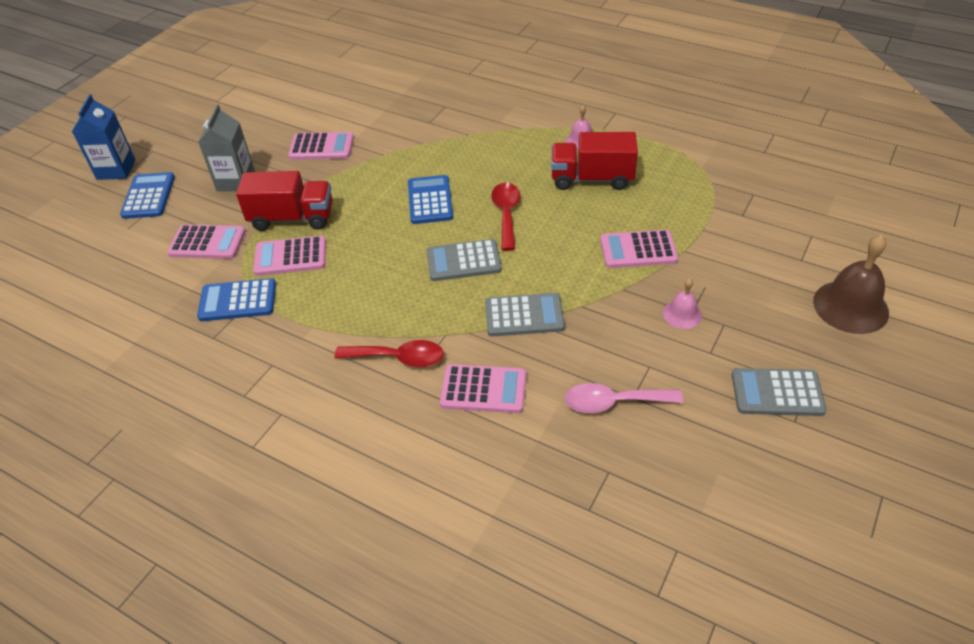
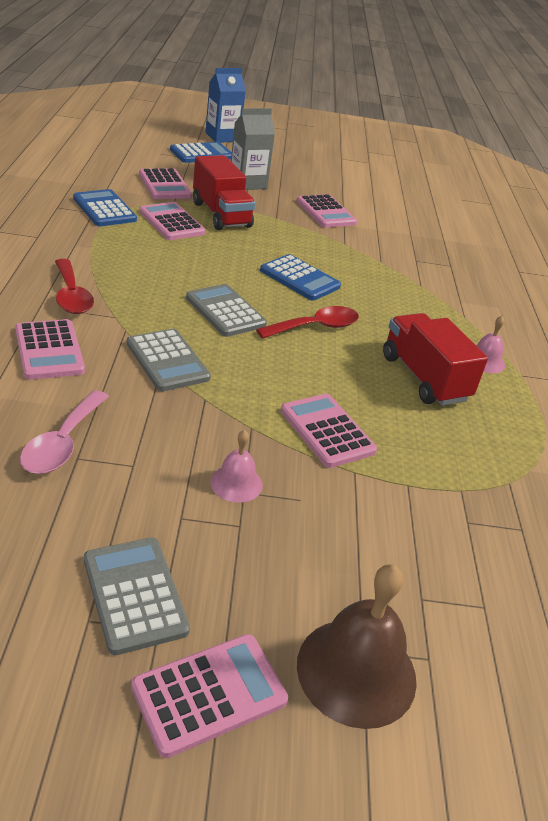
camera: 55 degrees right, 10 degrees down
blue calculator [408,175,453,224] -> blue calculator turned 75 degrees clockwise [260,254,341,301]
pink spoon [565,383,683,413] -> pink spoon turned 135 degrees counterclockwise [20,390,109,474]
none -> pink calculator [131,634,288,758]

